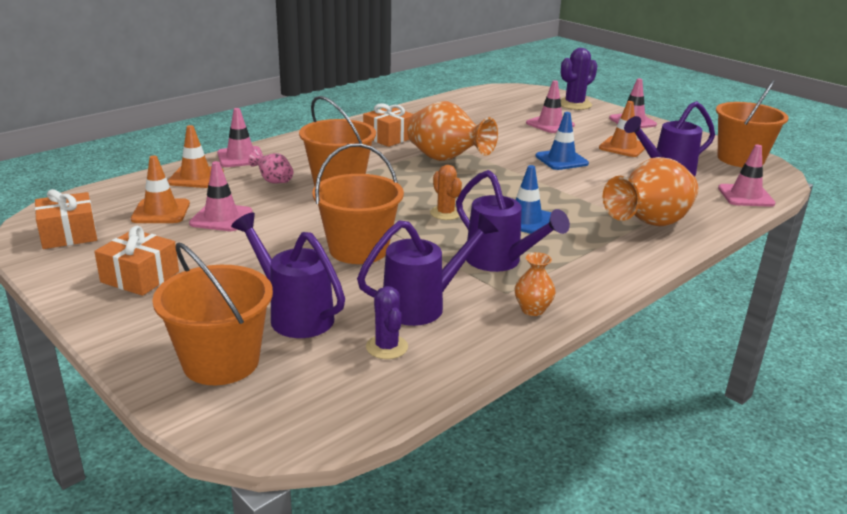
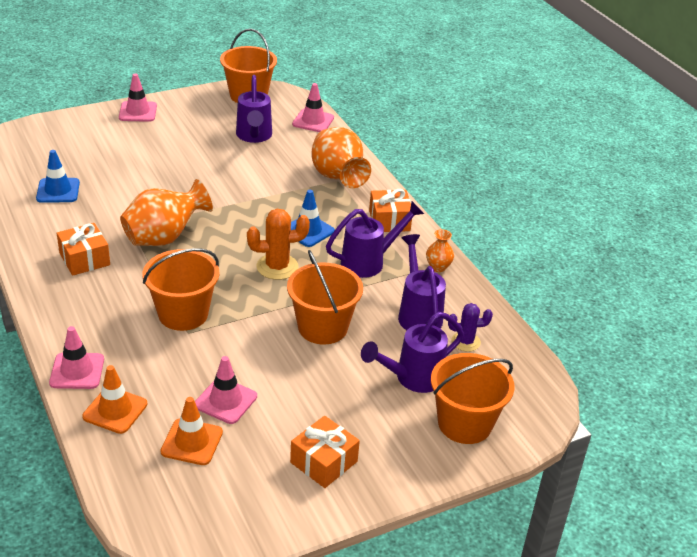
camera: 75 degrees left, 10 degrees up
orange gift [35,189,97,249] -> orange gift moved to [369,189,412,232]
pink vase [248,149,293,183] -> none
orange cactus [430,165,462,220] -> orange cactus [247,209,310,280], size x1.53
pink traffic cone [526,80,575,133] -> none
blue traffic cone [535,112,589,170] -> blue traffic cone moved to [36,150,80,203]
purple cactus [560,48,597,110] -> none
orange traffic cone [599,101,645,157] -> none

